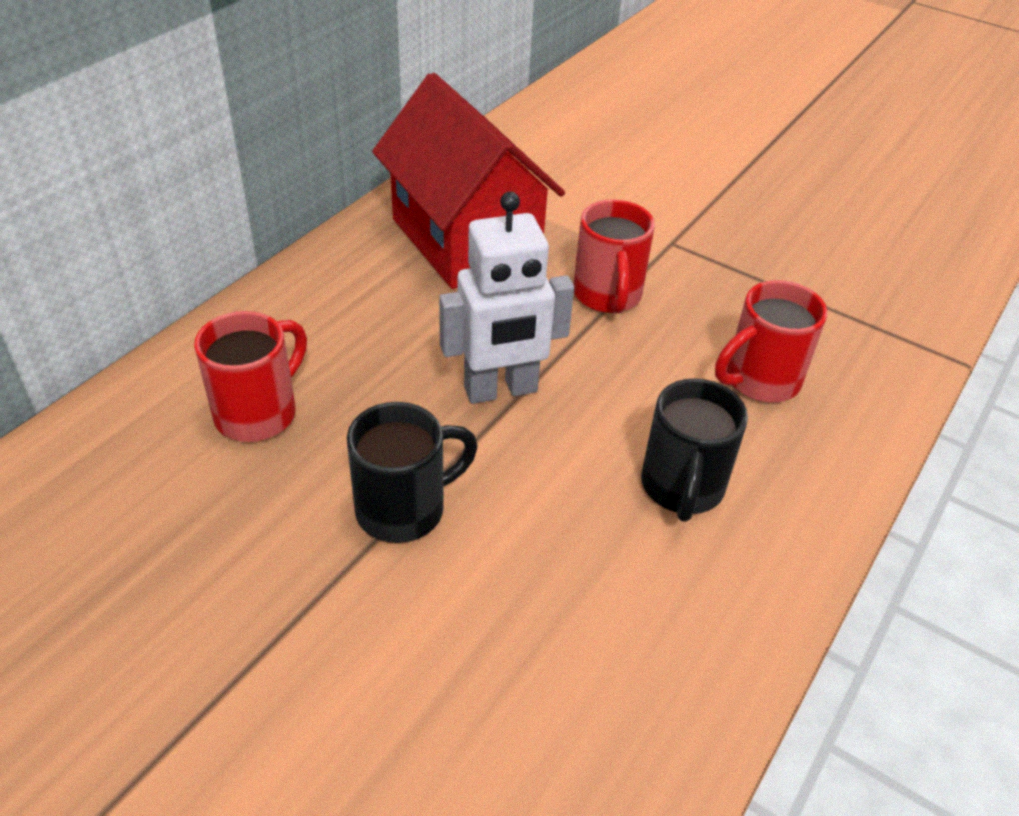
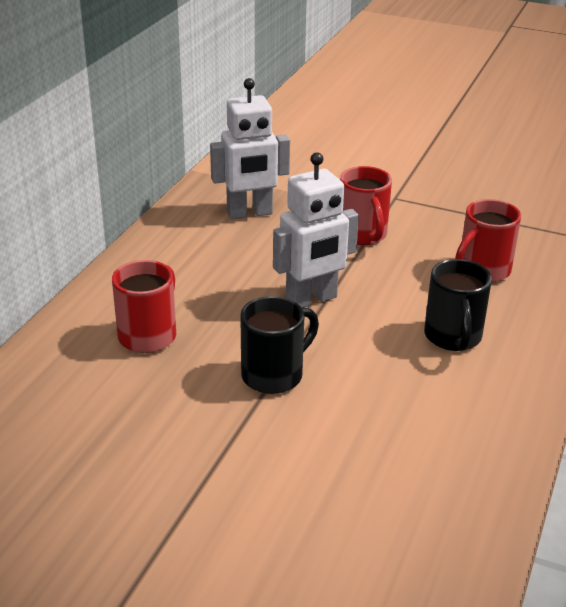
camera: 10 degrees left, 10 degrees down
red house [372,73,565,289] -> white robot [210,78,290,219]

